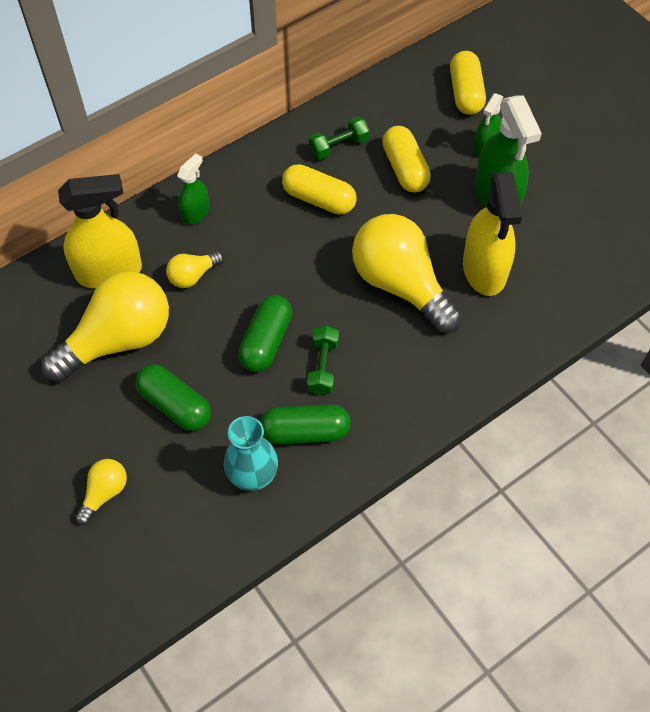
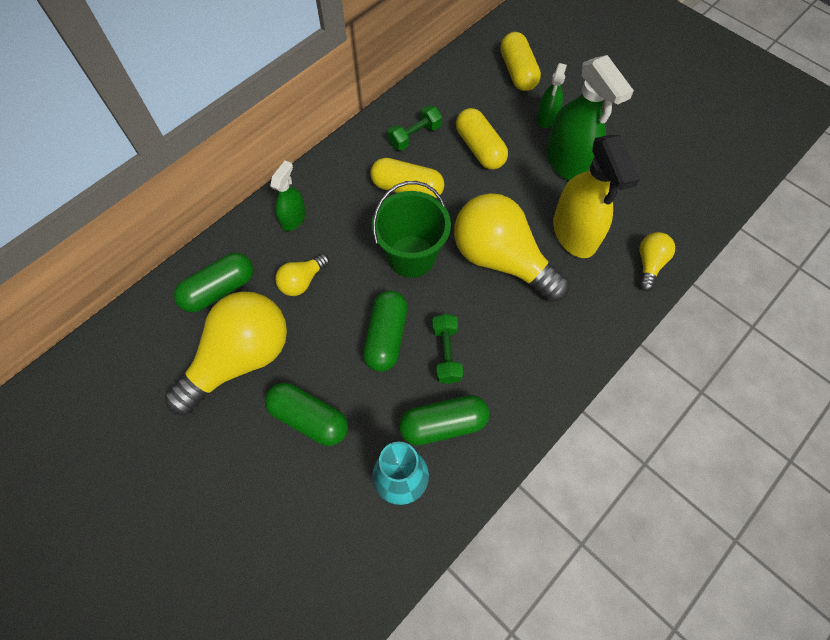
camera: 10 degrees left, 5 degrees up
yellow spray bottle [58,174,142,289] -> green capsule [174,253,253,313]
yellow light bulb [75,459,127,525] -> yellow light bulb moved to [639,232,675,291]
none -> green bucket [372,181,451,278]

